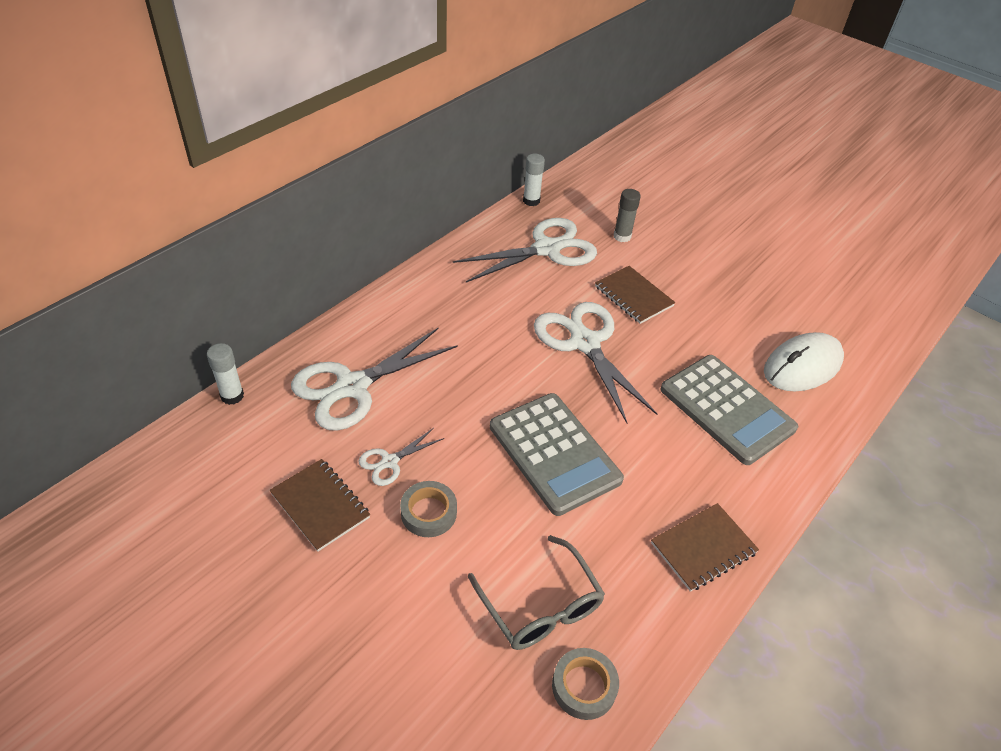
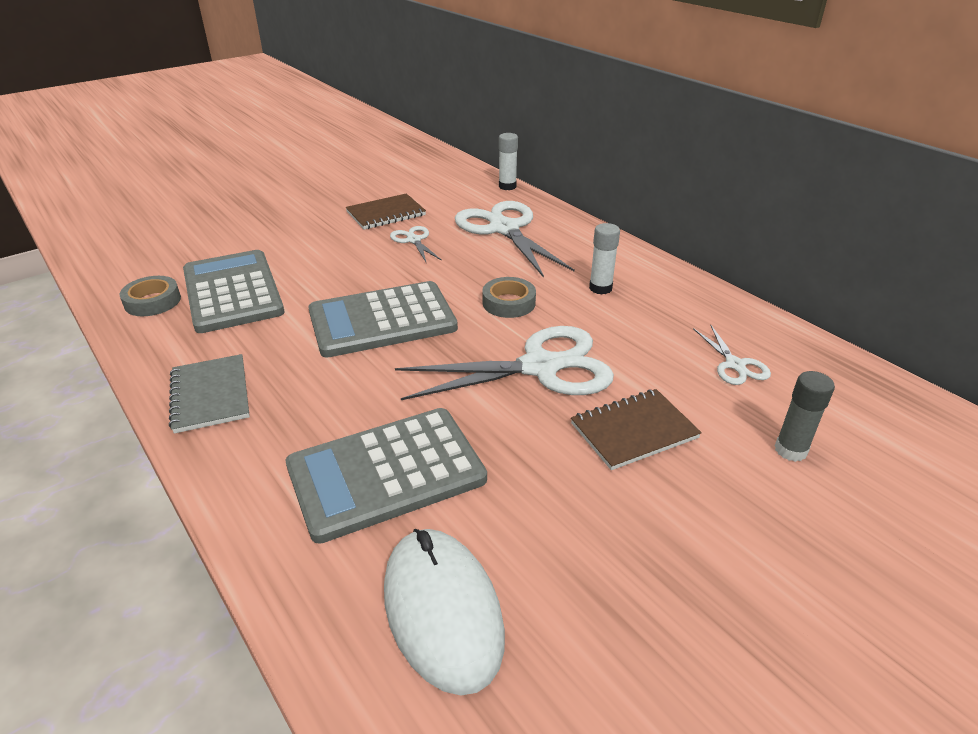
camera: 105 degrees right, 10 degrees down
grey tape [400,481,457,537] -> grey tape moved to [482,277,536,318]
white scissors [453,218,597,282] -> white scissors [693,324,771,385], size x0.48
grey glasses [468,535,605,650] -> grey calculator [183,250,284,333]
white glue stick [523,154,545,206] -> white glue stick moved to [589,223,620,295]
brown notebook [651,503,759,592] -> grey notebook [169,354,250,434]

